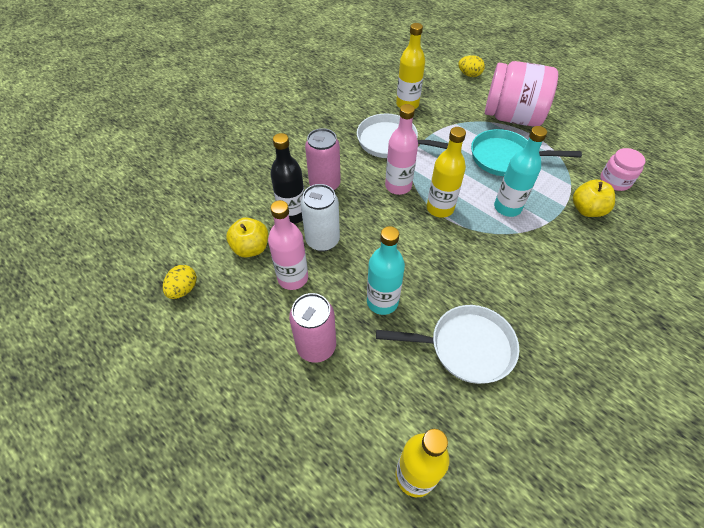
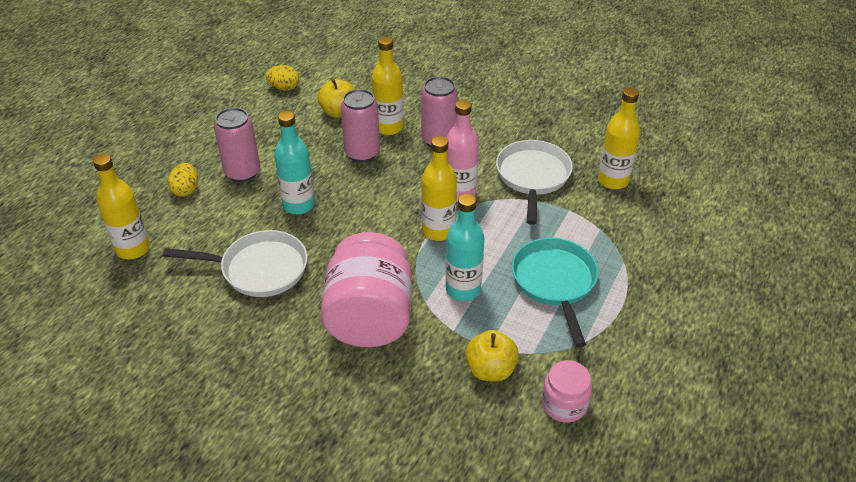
camera: 75 degrees right, 10 degrees down
pink bottle [268,200,308,290] -> none
black bottle [270,133,304,224] -> yellow bottle [372,36,404,135]
white can [301,184,340,251] -> pink can [341,89,380,162]
white pan [376,305,519,384] -> white pan turned 75 degrees counterclockwise [163,230,308,297]
yellow egg [458,55,485,77] -> yellow egg moved to [168,163,198,197]
pink jar [485,61,558,127] -> pink jar moved to [321,232,412,347]

